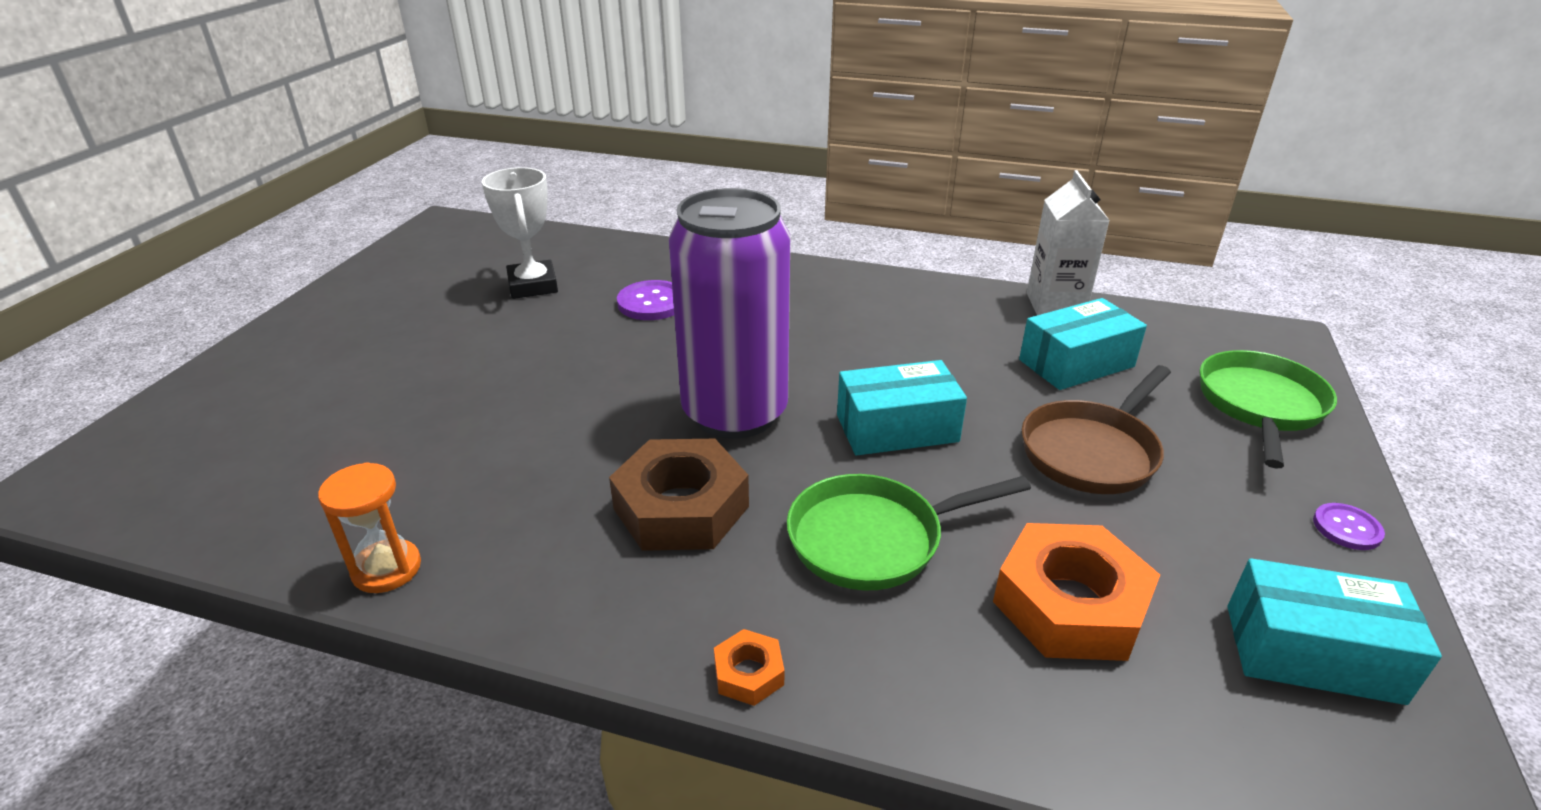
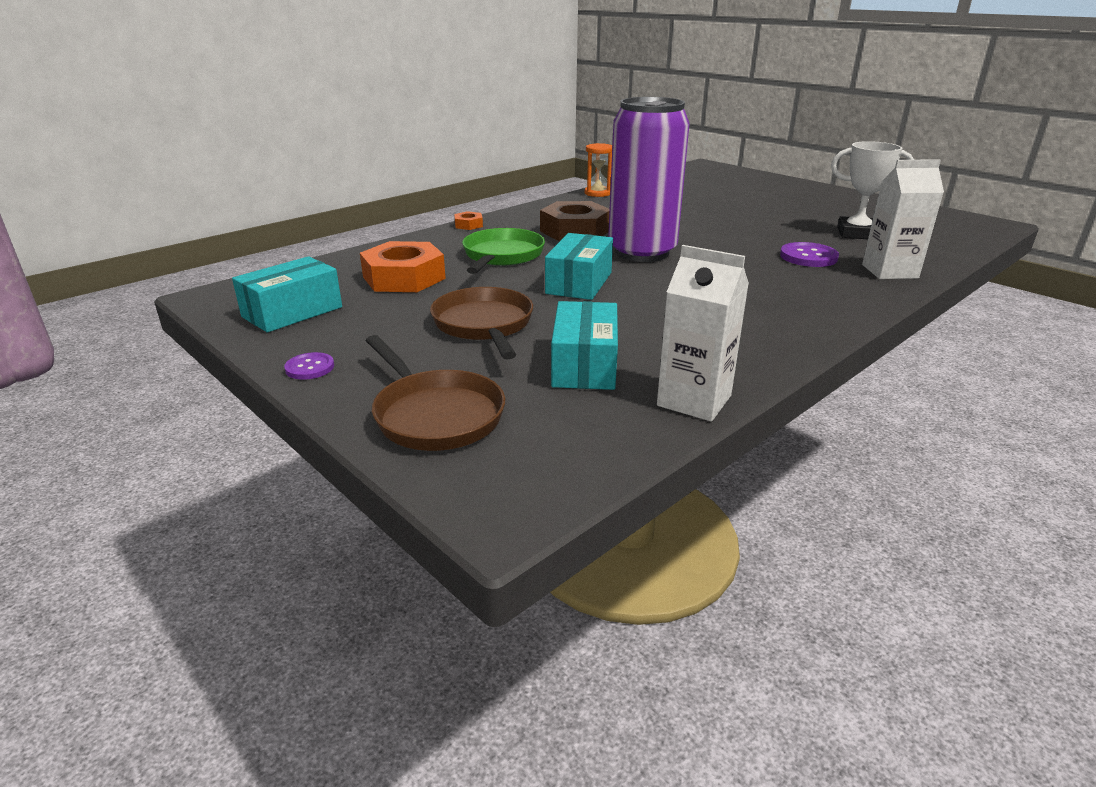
camera: 120 degrees right, 5 degrees down
green pan [1200,350,1337,468] -> brown pan [365,335,505,451]
none -> white carton [862,159,944,279]

